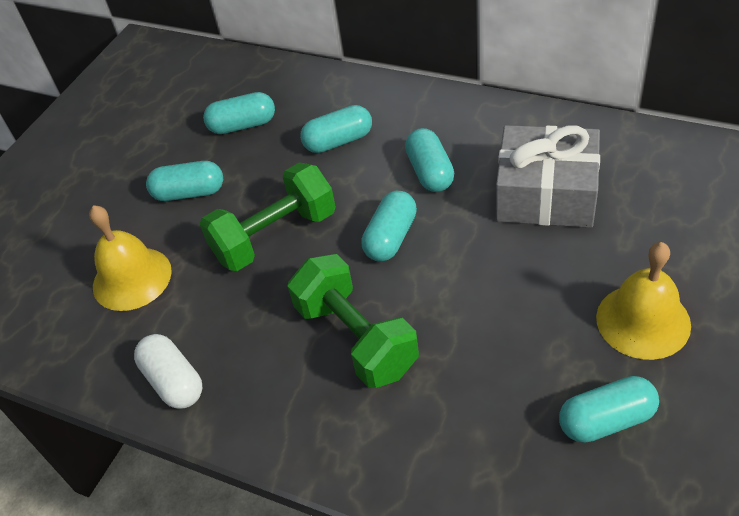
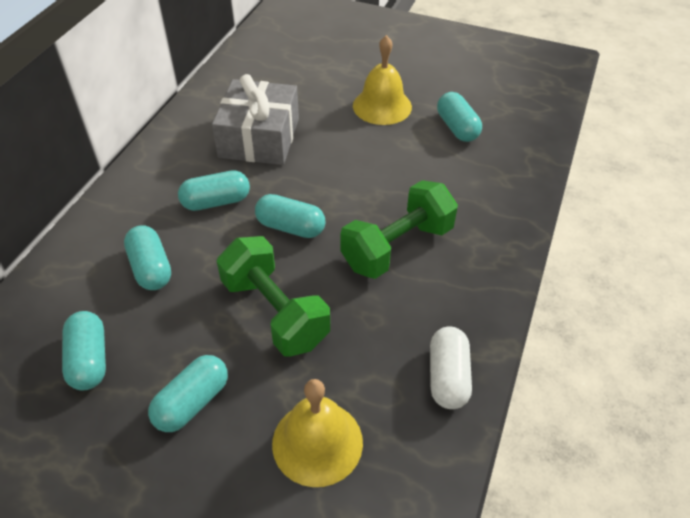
camera: 100 degrees left, 0 degrees up
white capsule [134,334,202,409] -> white capsule turned 45 degrees counterclockwise [430,326,472,409]
turquoise capsule [146,161,223,201] -> turquoise capsule turned 45 degrees clockwise [148,355,228,432]

